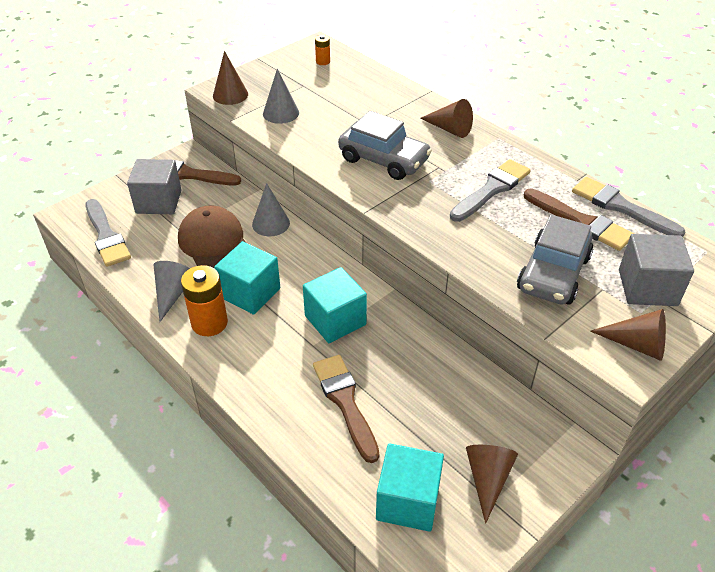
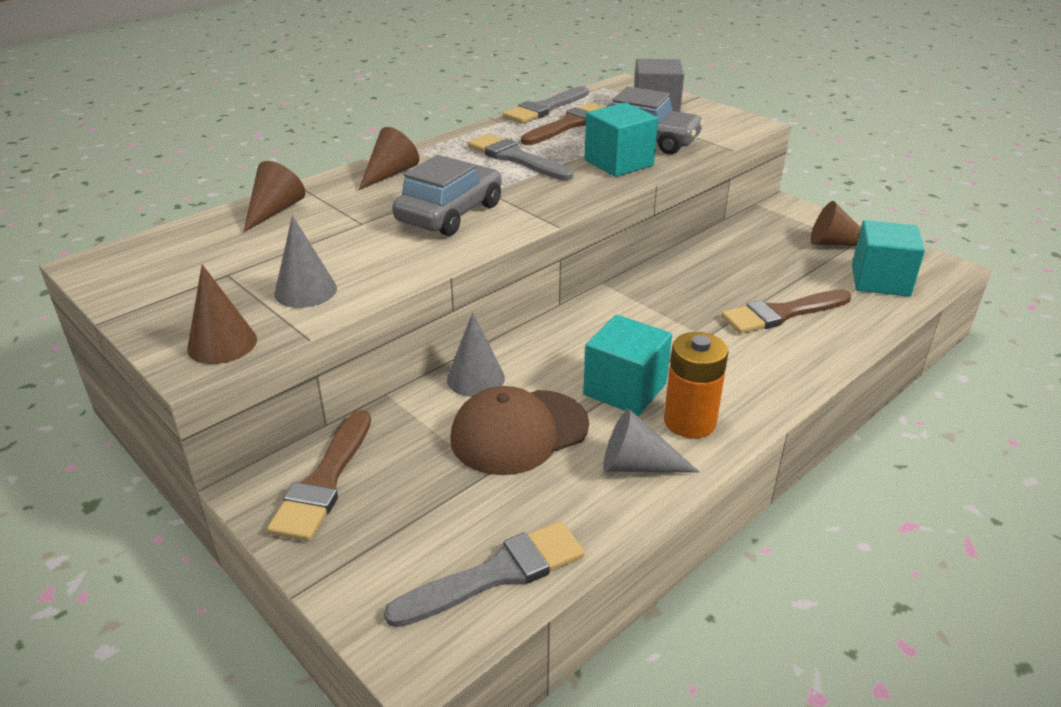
camera: 90 degrees left, 10 degrees down
grey cube [127,159,182,214] -> none
turquoise cube [303,267,367,343] -> turquoise cube moved to [585,102,658,177]
orange battery [315,35,330,65] -> none
brown cone [590,309,666,361] -> brown cone moved to [243,161,305,233]

